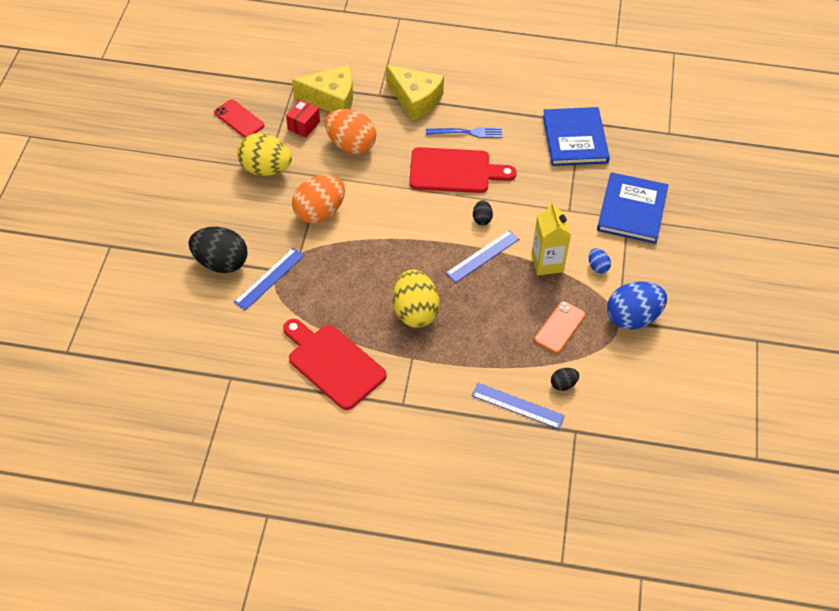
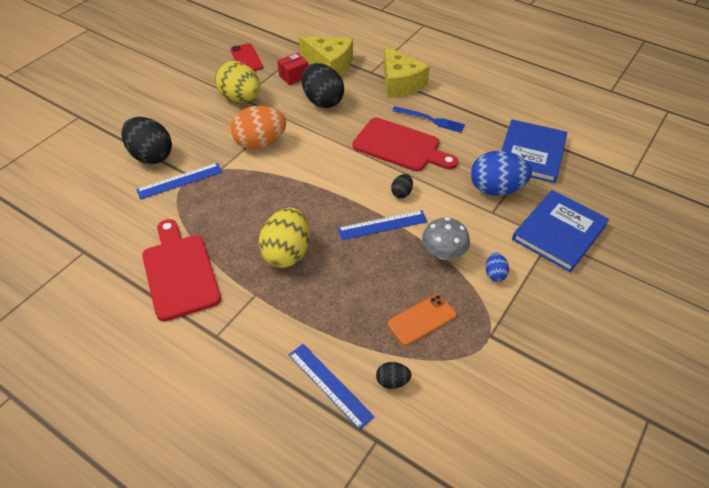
camera: 25 degrees right, 5 degrees down
orange egg [325,109,376,154] -> black egg [302,63,344,108]
yellow carton [531,202,571,275] -> grey mushroom [422,217,470,260]
blue egg [607,282,667,330] -> blue egg moved to [471,151,532,196]

